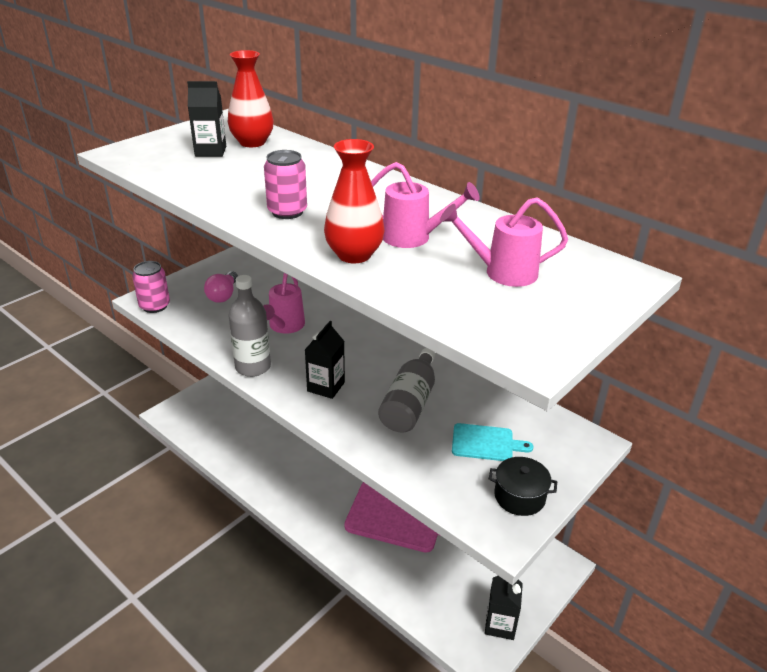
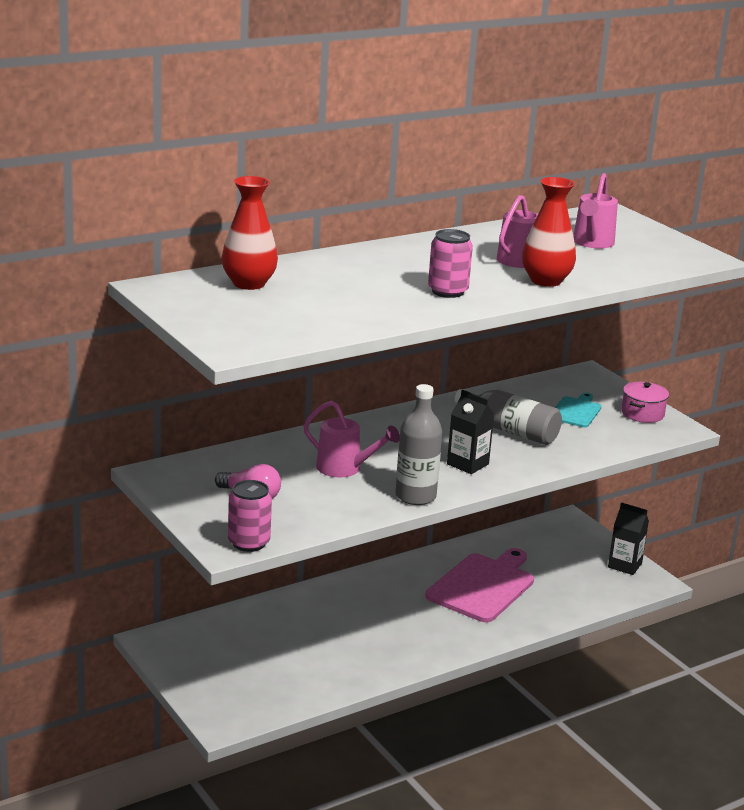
camera: 75 degrees left, 10 degrees down
black carton [187,81,226,157] -> none
black pot [489,457,557,516] -> pink pot [621,382,669,423]

